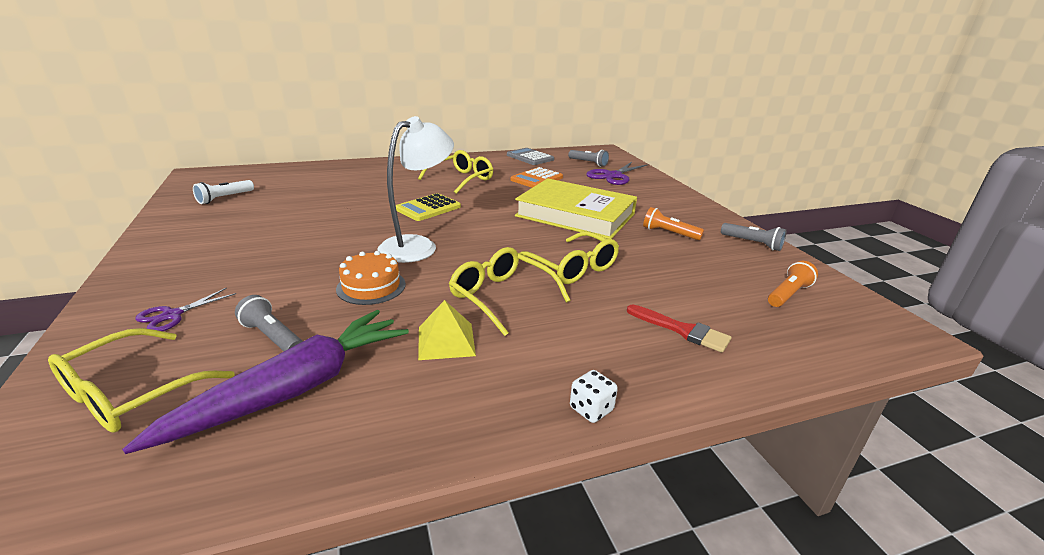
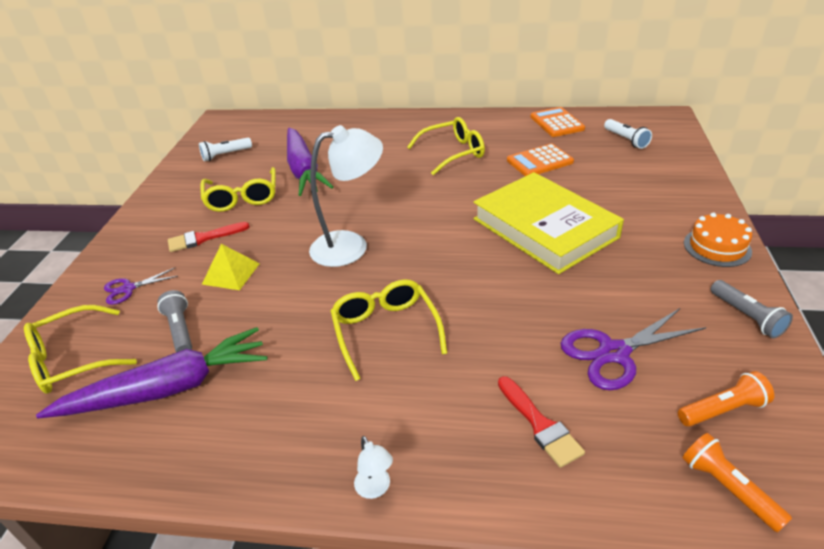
camera: 30 degrees right, 10 degrees up
orange cake [336,251,406,305] -> orange cake moved to [684,213,752,267]
yellow calculator [396,193,461,221] -> none
yellow pyramid [418,300,476,360] -> yellow pyramid moved to [202,244,260,290]
grey calculator [507,148,554,165] -> orange calculator [531,107,585,137]
yellow glasses [520,231,619,284] -> yellow glasses moved to [200,167,276,212]
grey flashlight [568,150,609,167] -> white flashlight [604,119,652,149]
white dice [570,370,618,423] -> white lamp [354,436,393,499]
purple scissors [586,162,648,185] -> purple scissors moved to [561,308,706,390]
orange flashlight [643,207,704,240] -> orange flashlight moved to [683,433,792,532]
none -> red brush [168,222,250,252]
none -> purple carrot [287,128,333,196]

